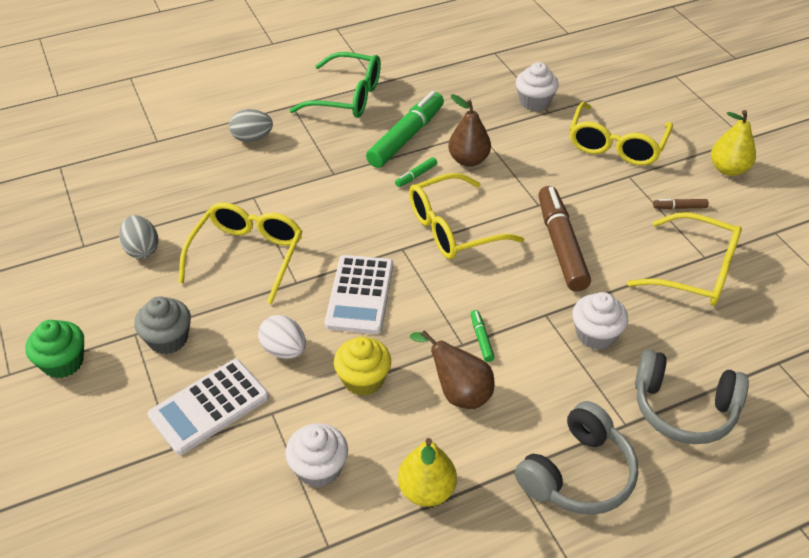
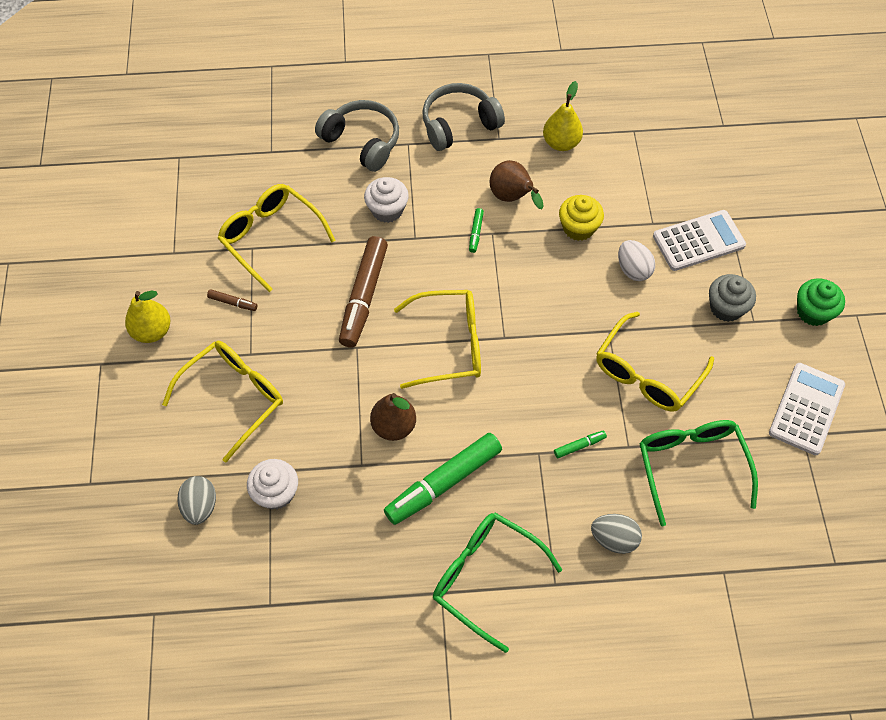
camera: 160 degrees left, 15 degrees up
grey egg [119,215,159,259] -> grey egg moved to [177,476,216,525]
white cupcake [285,423,348,488] -> none
white calculator [325,255,393,334] -> white calculator moved to [769,363,845,455]
green marker [395,157,437,187] -> green marker moved to [554,431,607,458]
none -> green glasses [639,420,758,526]

